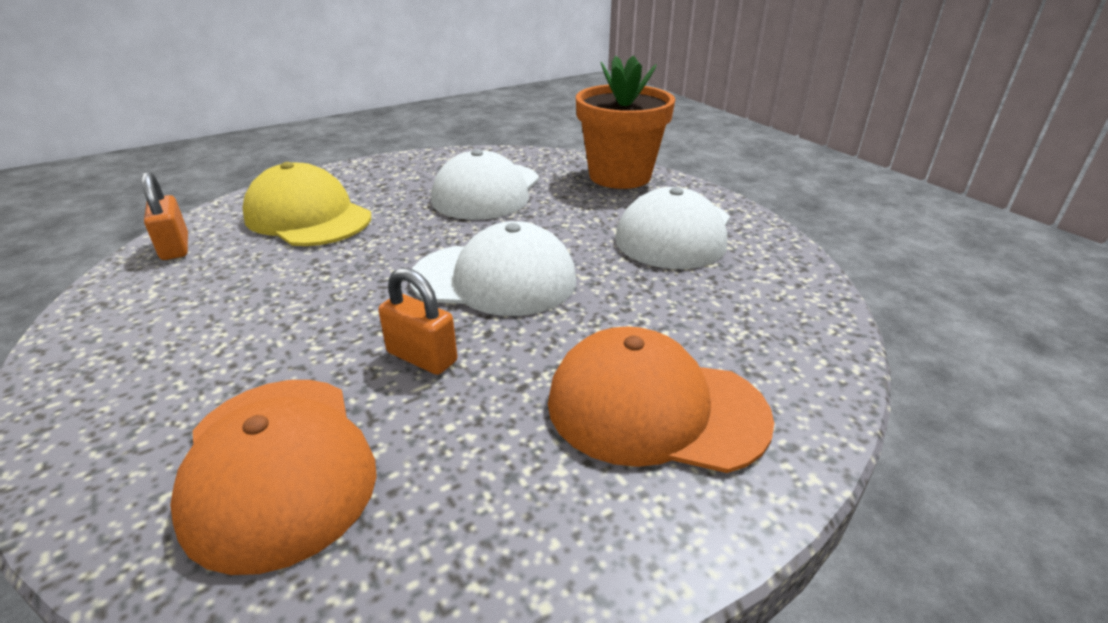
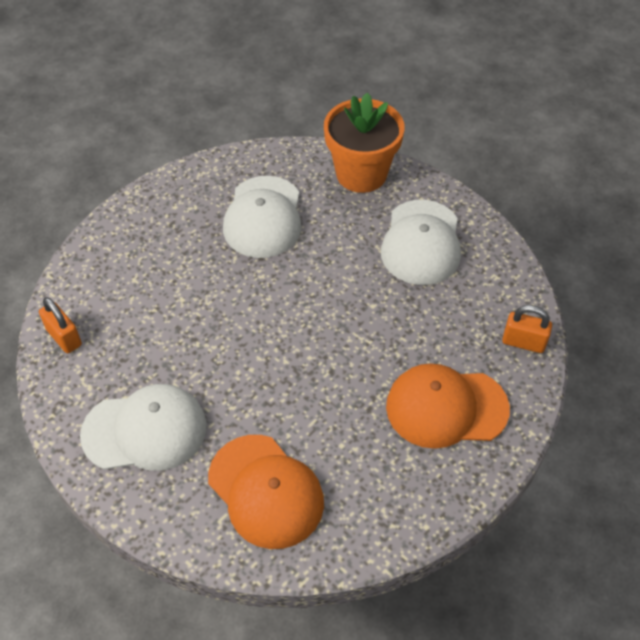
camera: 15 degrees left, 20 degrees up
yellow cap [242,162,371,246] -> none
orange padlock [378,267,457,375] -> orange padlock moved to [502,305,552,353]
white cap [410,221,576,316] -> white cap moved to [80,384,207,471]

